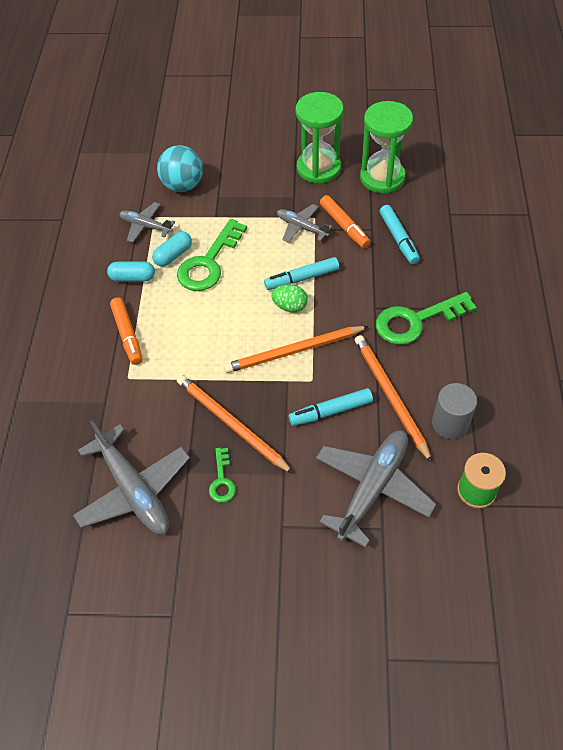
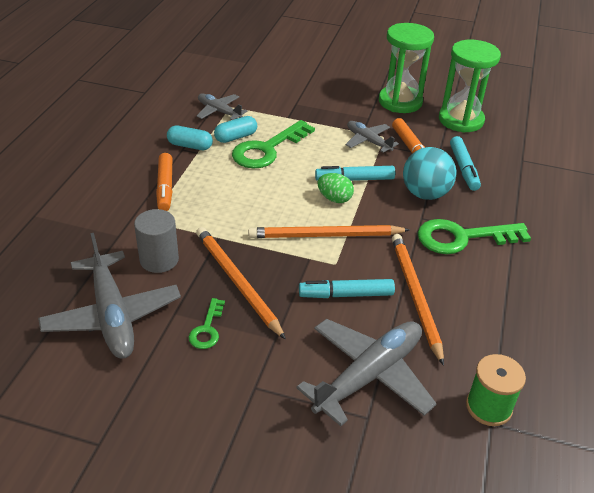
camera: 10 degrees right, 15 degrees down
turquoise ball [157,145,203,192] -> turquoise ball moved to [403,147,457,200]
grey cylinder [432,383,477,439] -> grey cylinder moved to [134,209,179,273]

